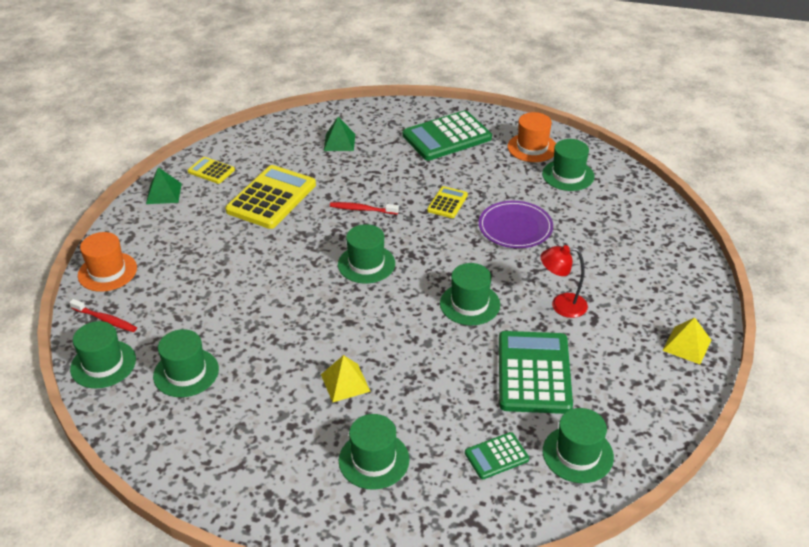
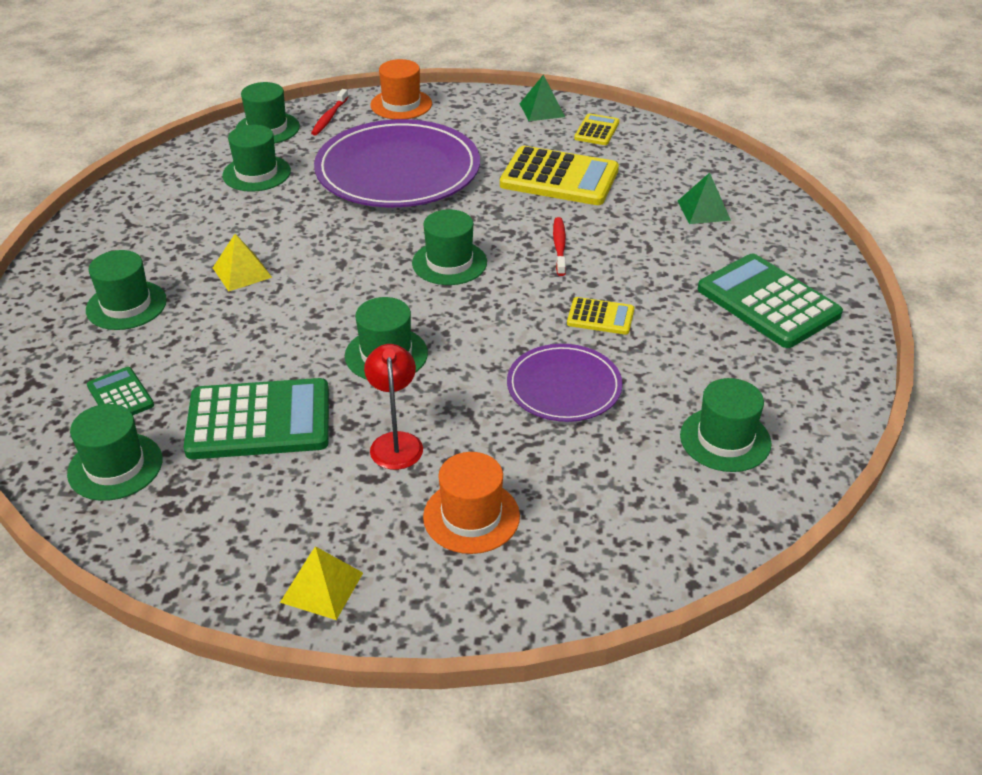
camera: 80 degrees right, 0 degrees up
orange hat [508,112,556,162] -> orange hat moved to [423,452,520,554]
none -> purple plate [314,119,480,207]

